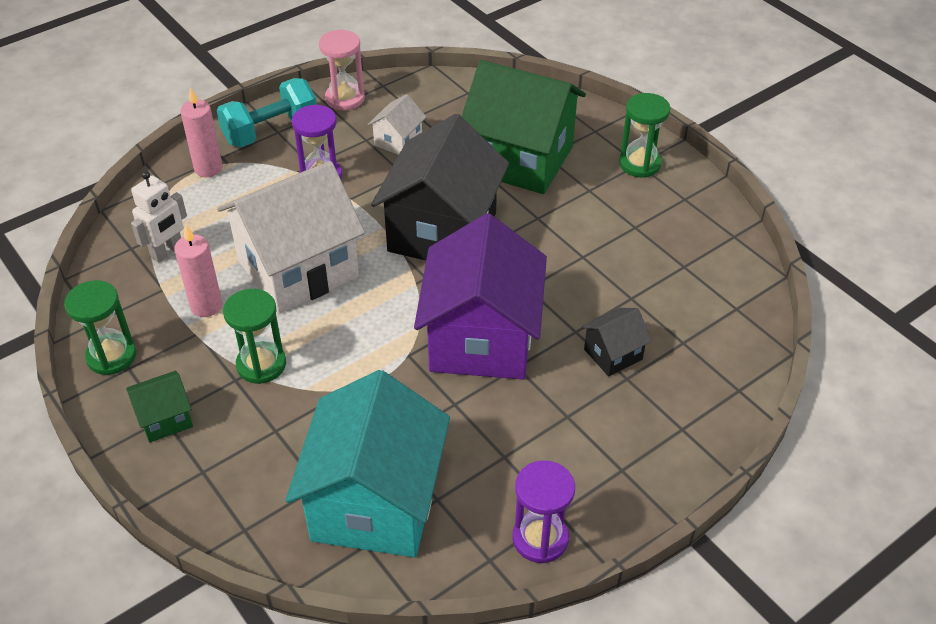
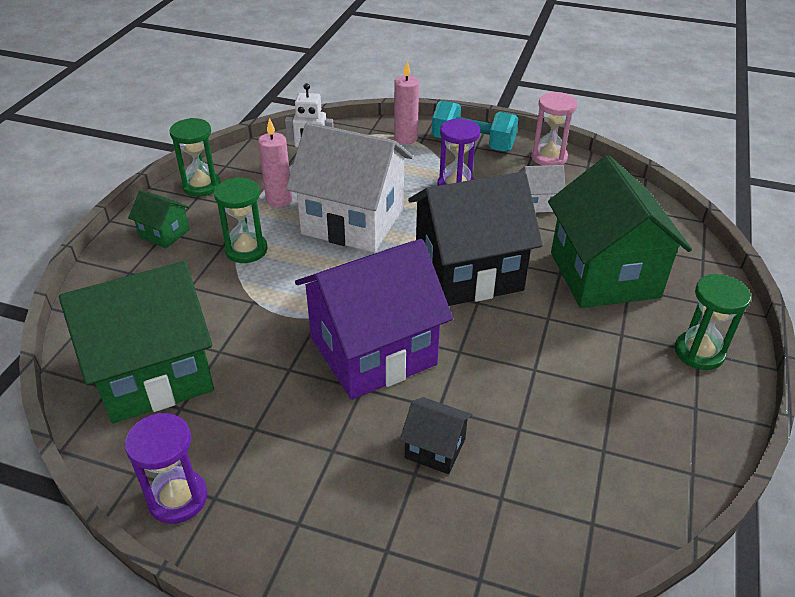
camera: 55 degrees right, 5 degrees down
turquoise house [286,370,450,557] -> green house [59,261,214,424]

